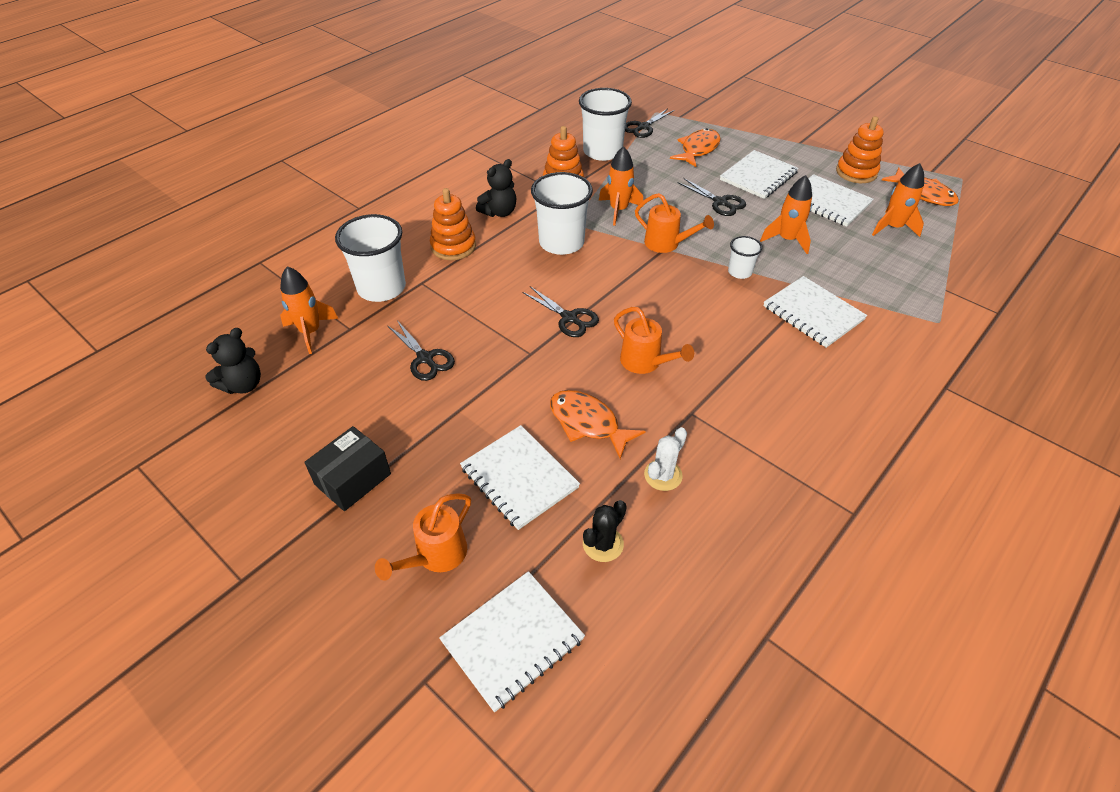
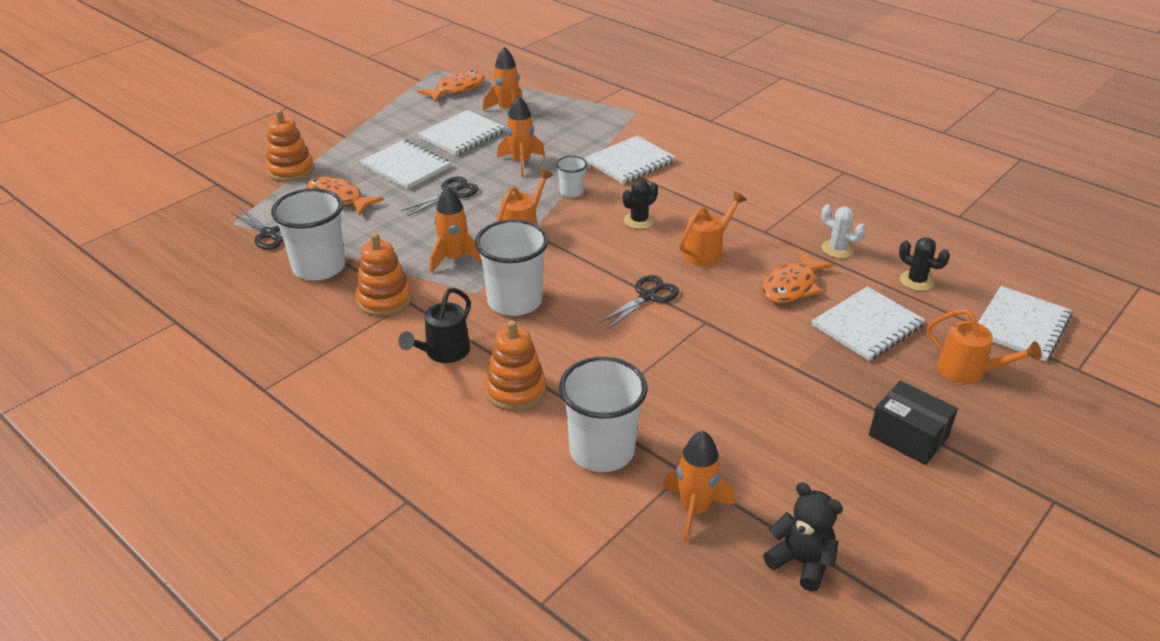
camera: 90 degrees left, 10 degrees down
black scissors [388,320,455,381] -> none
white notebook [439,571,585,712] -> white notebook turned 75 degrees clockwise [978,286,1072,362]
black teddy bear [476,159,517,217] -> black watering can [398,288,471,363]
orange stacking toy [836,116,884,183] -> orange stacking toy moved to [266,110,314,182]
none -> black cactus [623,179,658,229]

